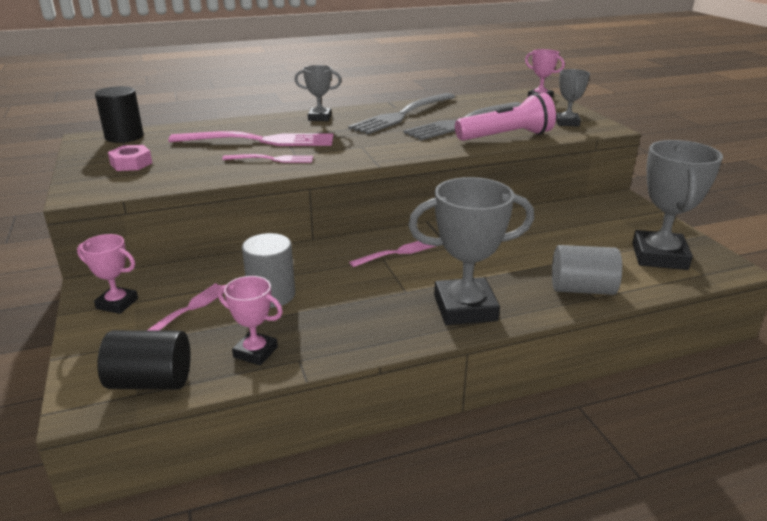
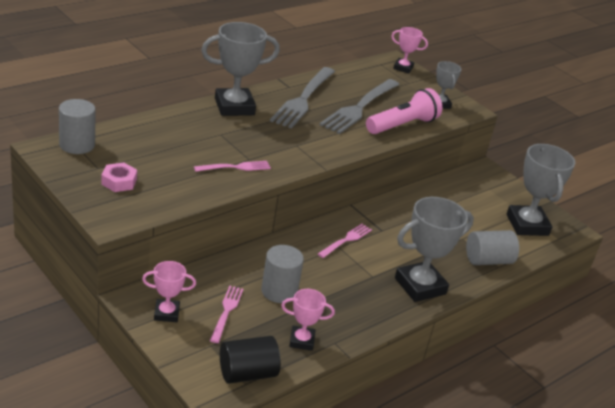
camera: 25 degrees left, 5 degrees up
black cylinder [95,86,144,143] -> grey cylinder [59,99,96,154]
pink fork [169,131,333,146] -> none
grey trophy [295,65,342,121] -> grey trophy [201,22,280,116], size x1.82

